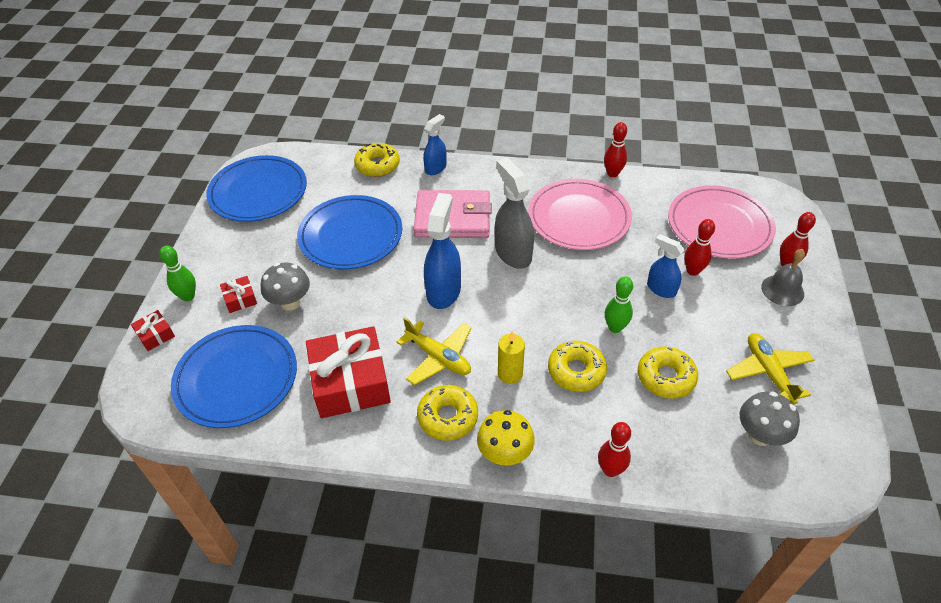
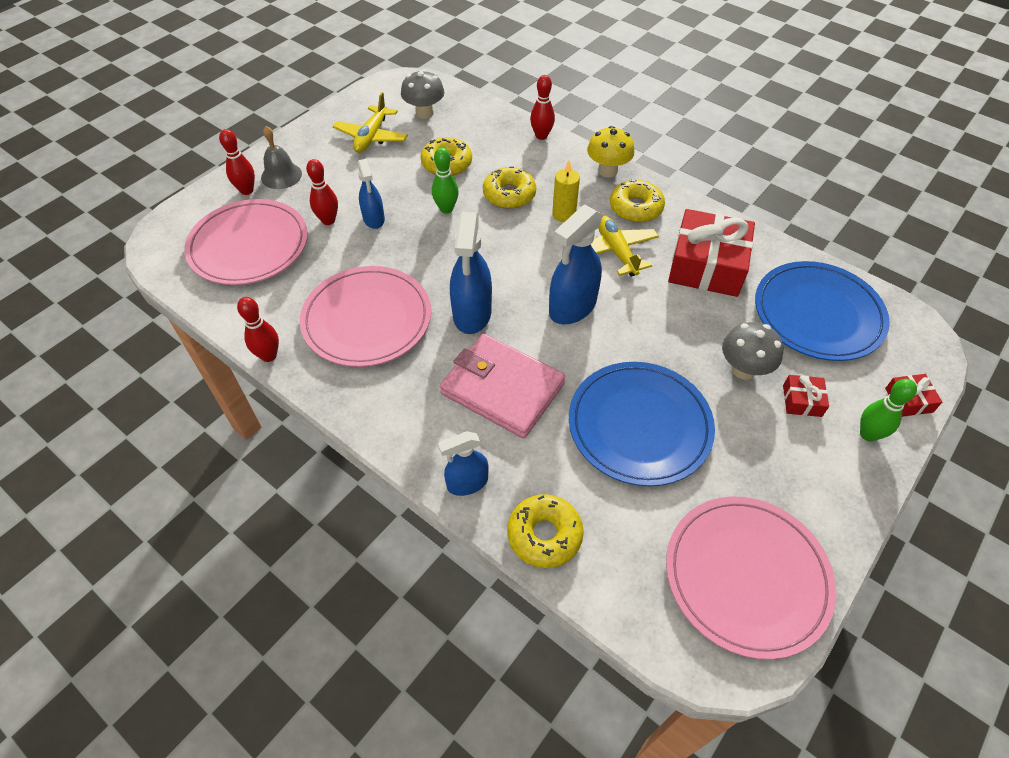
camera: 150 degrees left, 5 degrees up
blue plate [206,155,307,222] -> pink plate [666,497,836,660]
grey spray bottle [495,158,534,269] -> blue spray bottle [450,212,492,334]

